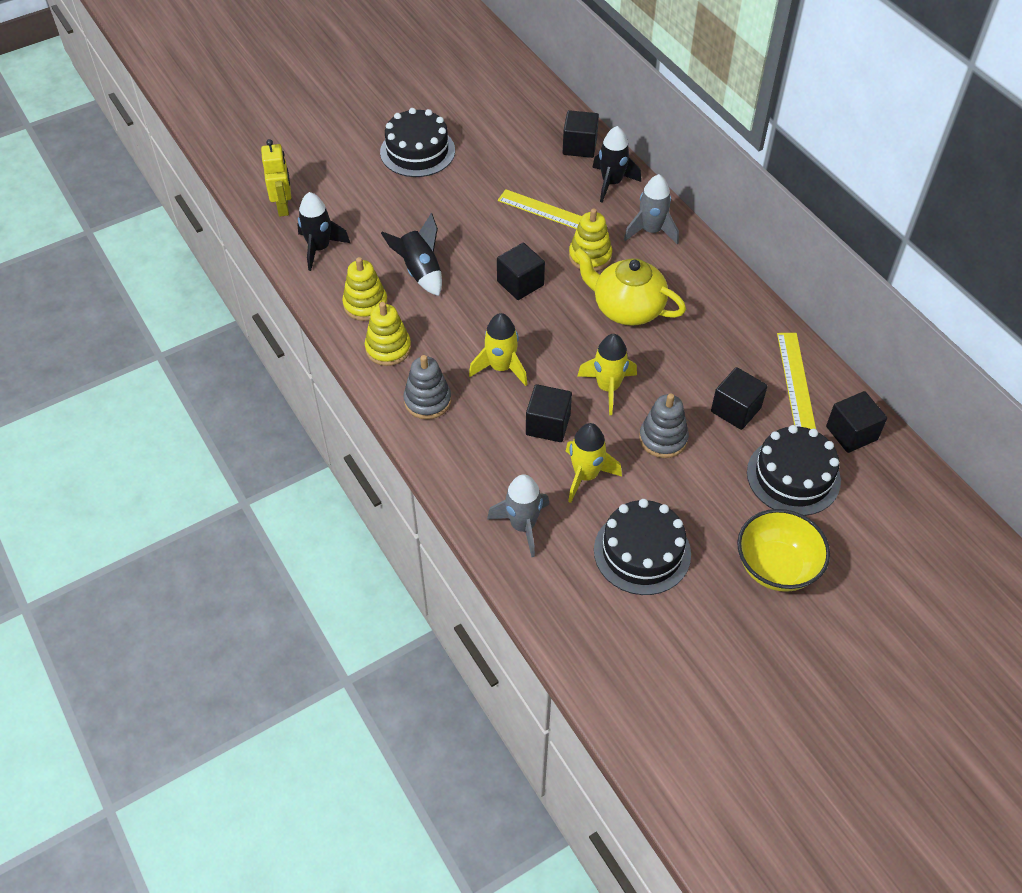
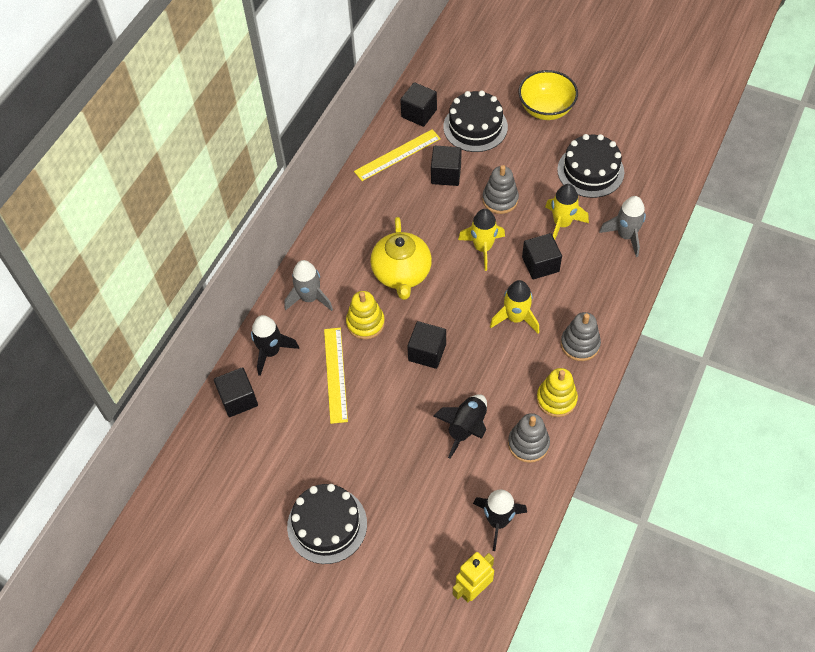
camera: 120 degrees left, 5 degrees up
yellow stacking toy [342,257,388,321] -> grey stacking toy [508,413,550,463]

